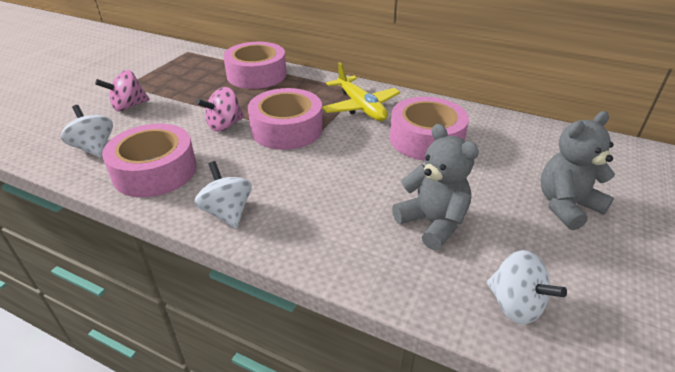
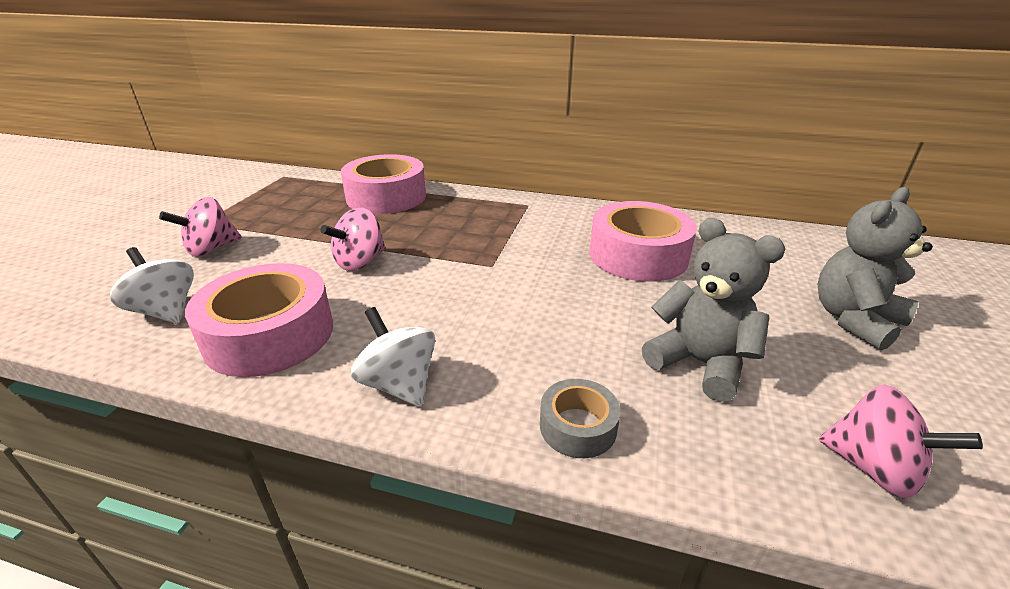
camera: 10 degrees left, 5 degrees down
pink tape [248,88,323,150] -> none
yellow plane [322,62,400,121] -> none
white spinning top [487,250,567,324] -> pink spinning top [819,385,983,499]
none -> grey tape [540,379,621,458]

